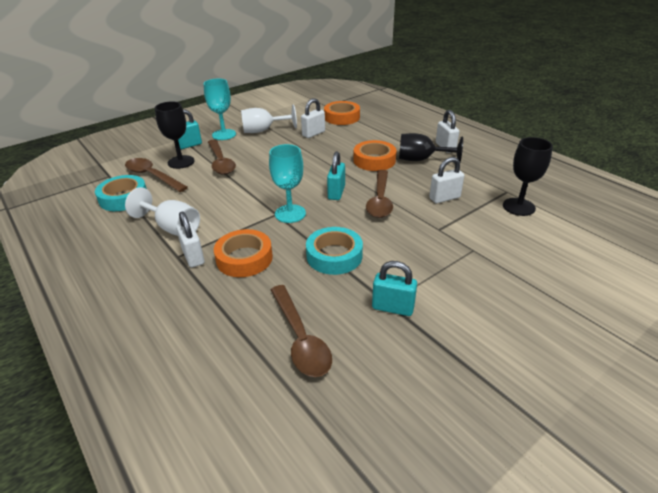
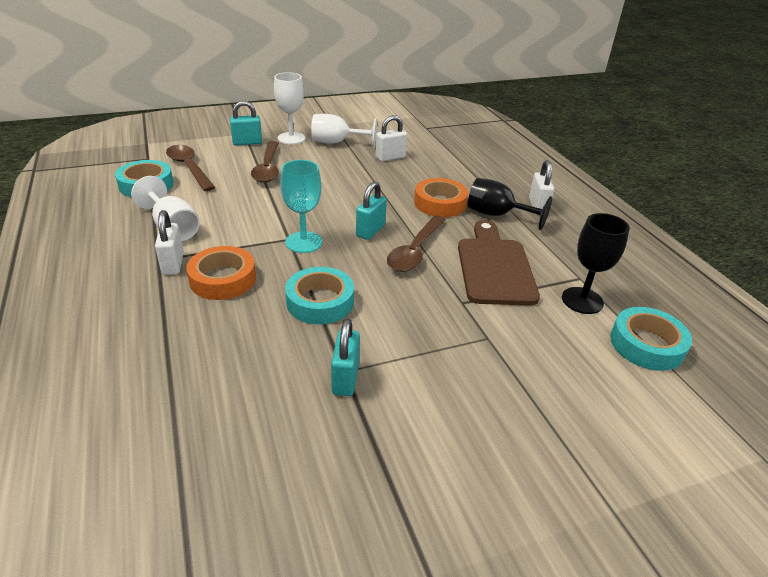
camera: 15 degrees right, 0 degrees up
black goblet [155,101,195,169] -> none
turquoise goblet [203,79,236,140] -> white goblet [274,72,306,145]
brown spoon [271,285,332,377] -> none
orange tape [324,101,360,125] -> none
turquoise padlock [372,261,417,316] -> turquoise padlock turned 60 degrees clockwise [331,319,360,396]
white padlock [429,157,464,203] -> brown cutting board [458,220,540,306]
none -> turquoise tape [610,307,692,371]

